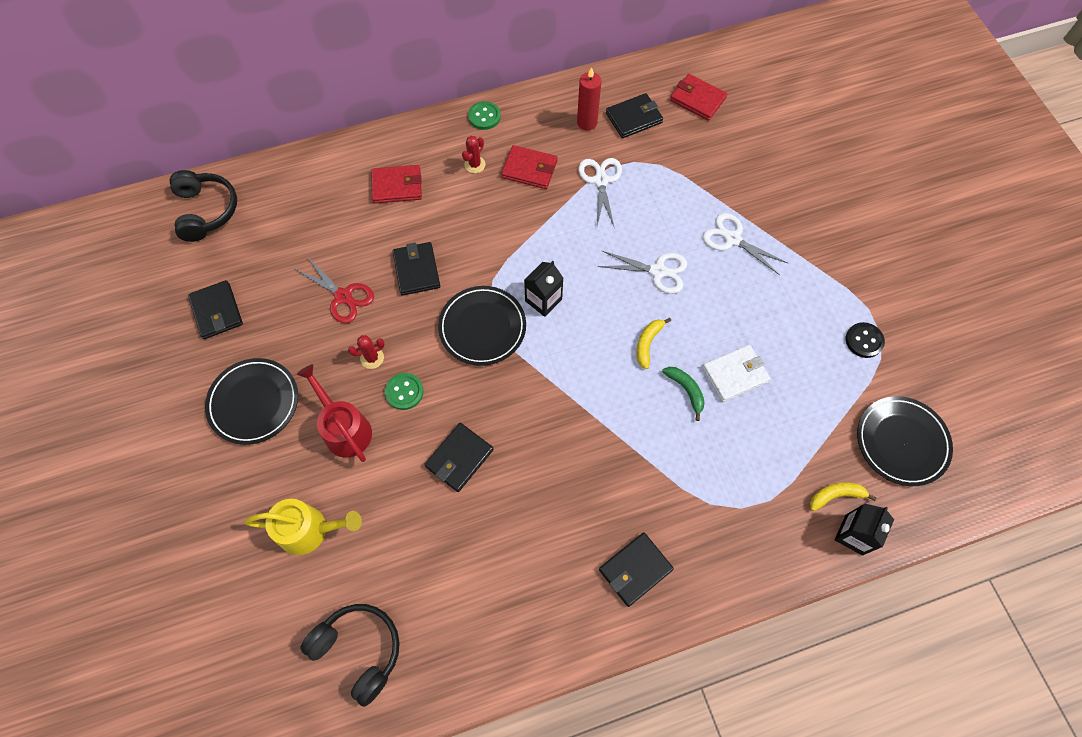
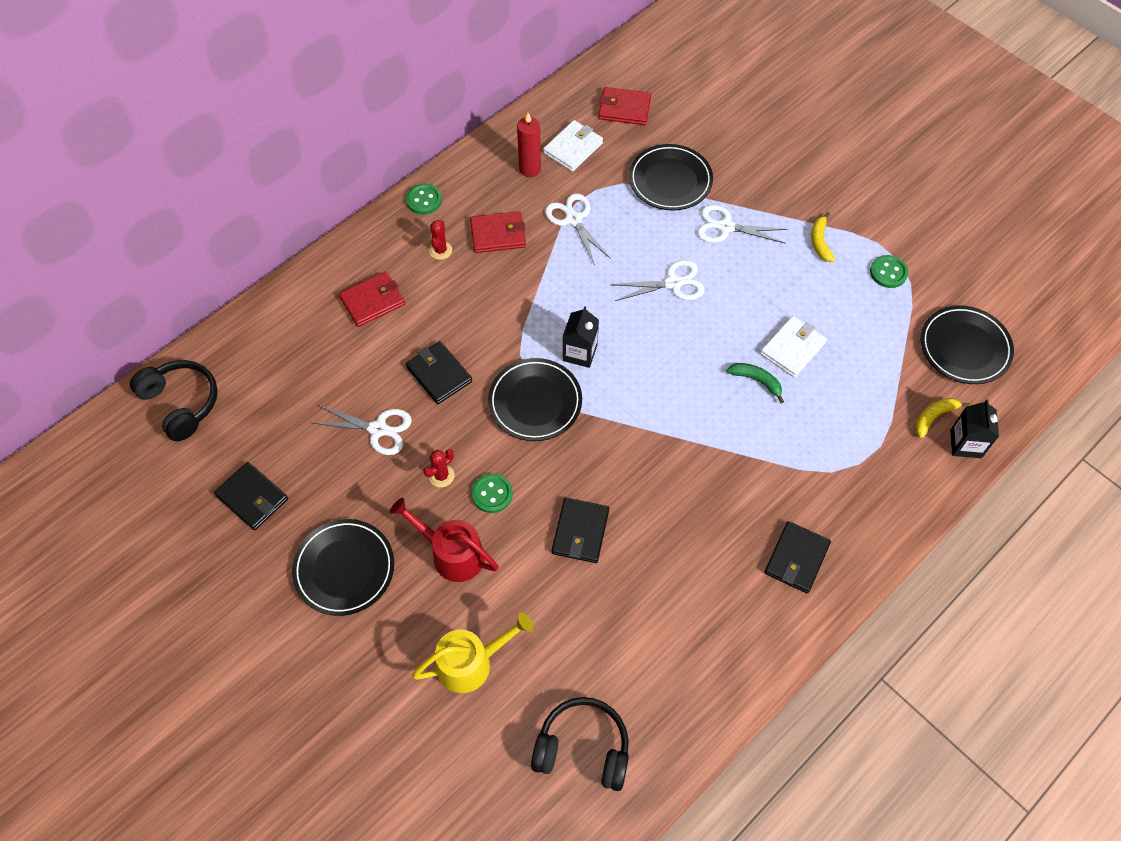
camera: 25 degrees left, 5 degrees down
red scissors [295,258,374,323] -> white scissors [313,405,412,455]
black wallet [606,93,663,138] -> white wallet [543,120,603,172]
yellow banana [637,318,671,369] -> yellow banana moved to [811,212,835,262]
black button [846,322,885,358] -> green button [870,255,908,288]
none -> black plate [629,144,713,211]

